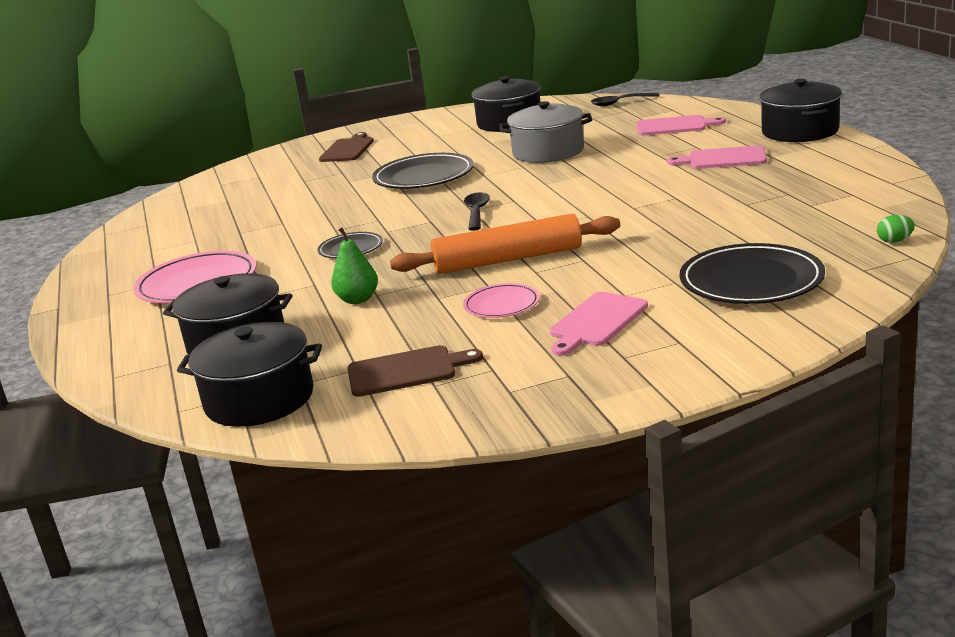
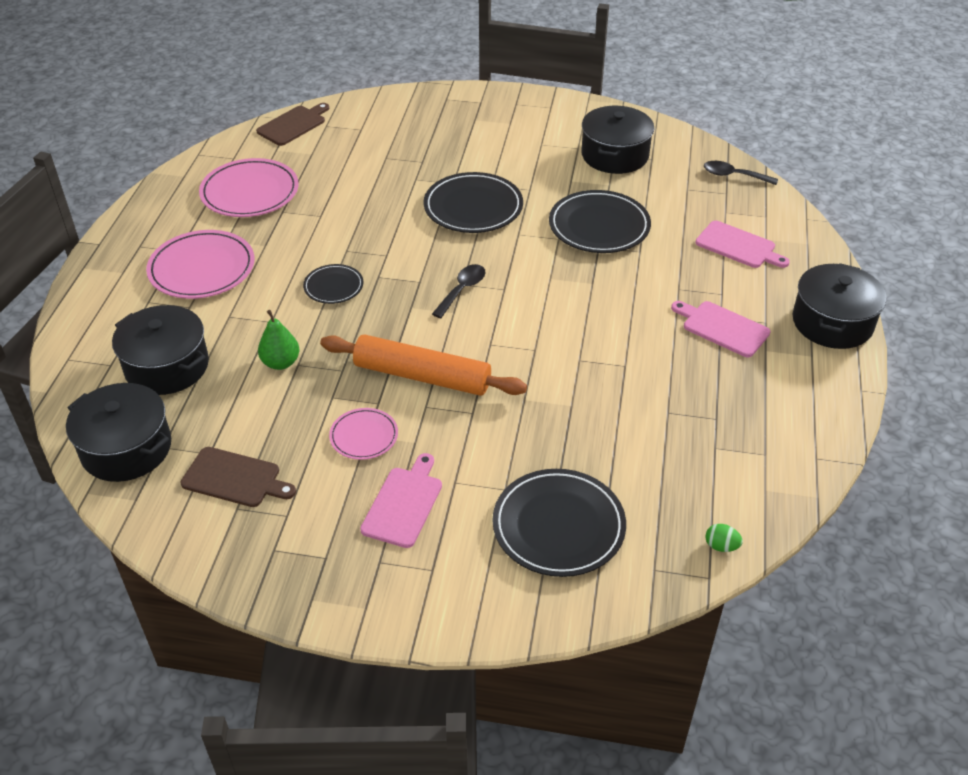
camera: 25 degrees right, 20 degrees up
brown cutting board [319,132,374,162] -> brown cutting board moved to [256,103,329,146]
grey pot [500,101,592,163] -> black plate [549,190,651,253]
pink cutting board [550,292,648,356] -> pink cutting board turned 135 degrees clockwise [360,453,442,548]
none -> pink plate [199,158,298,217]

